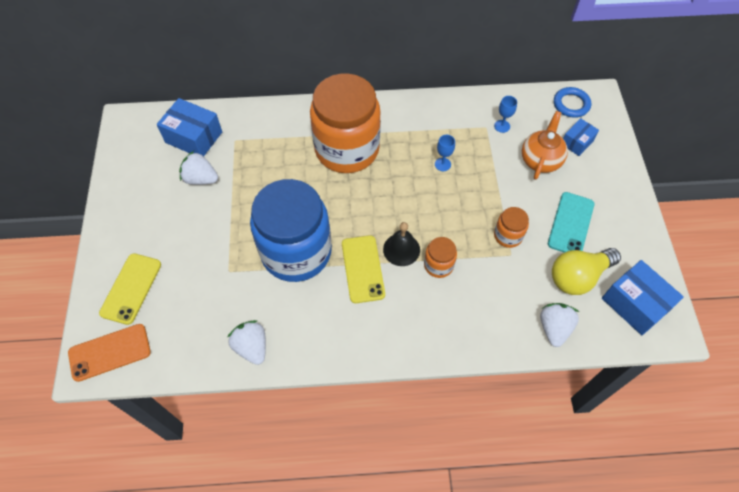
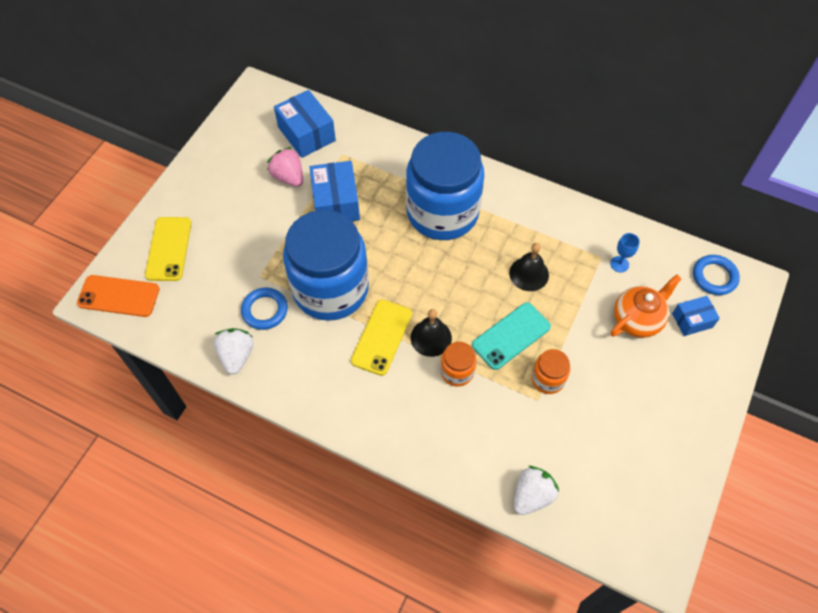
camera: 30 degrees right, 0 degrees up
yellow phone [99,253,161,325] -> yellow phone turned 45 degrees counterclockwise [145,217,192,281]
white strawberry [179,151,218,185] -> pink strawberry [267,147,303,187]
orange jar [310,74,381,173] -> blue jar [406,132,484,240]
blue goblet [435,135,455,171] -> black bell [509,243,549,291]
turquoise phone [548,192,594,253] -> turquoise phone moved to [472,302,551,370]
yellow light bulb [552,248,621,295] -> none
blue box [602,260,684,335] -> blue box moved to [310,161,360,221]
none -> blue ring [241,288,288,330]

